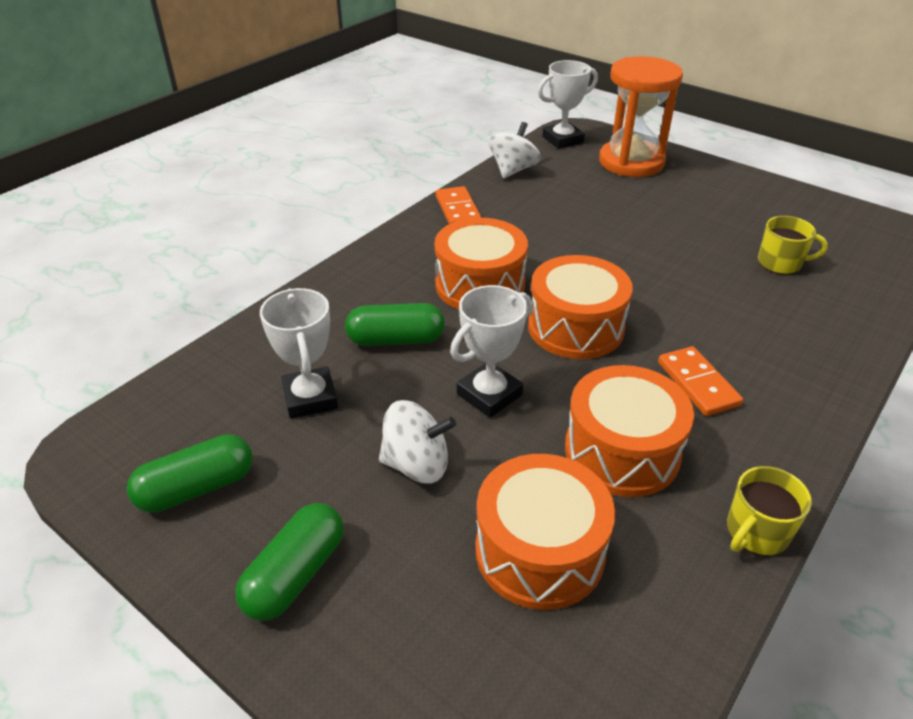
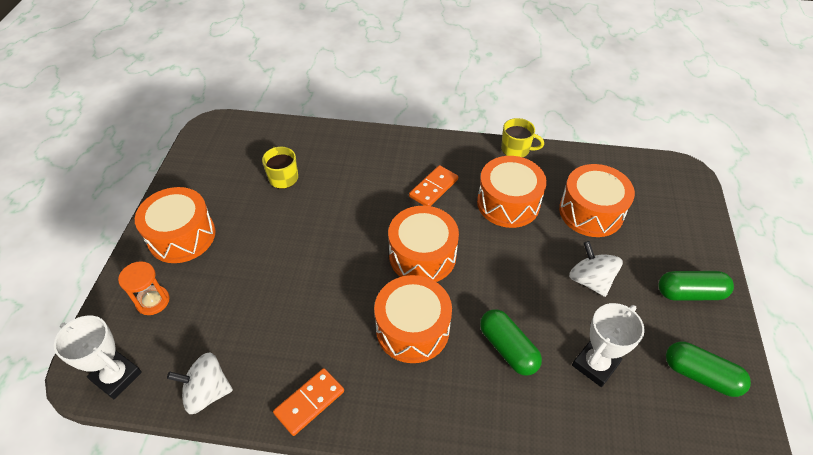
camera: 120 degrees left, 10 degrees up
white trophy [450,285,531,418] -> none
orange hourglass [599,56,683,177] -> orange hourglass [118,261,170,315], size x0.50
none -> orange drum [135,187,215,263]

